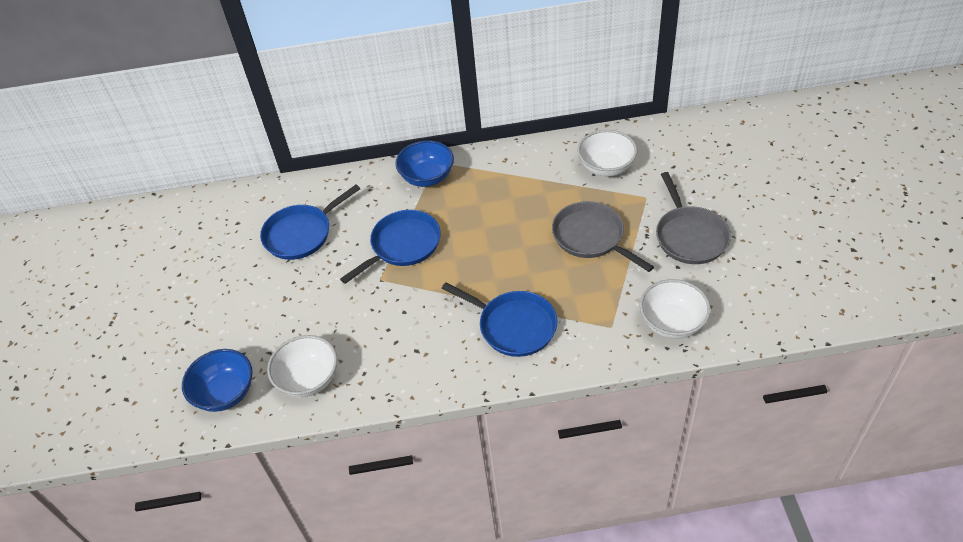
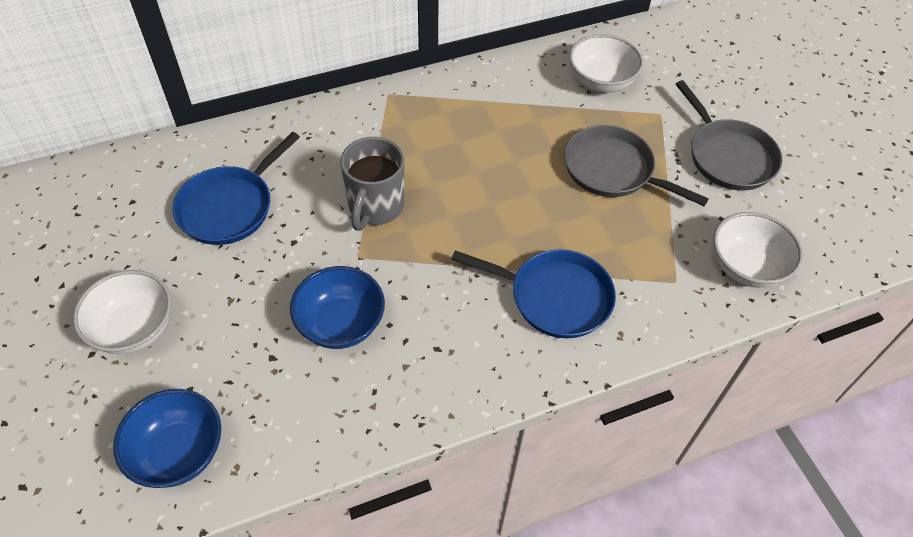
camera: 20 degrees left, 5 degrees up
white bowl [267,335,338,397] -> white bowl moved to [73,270,172,354]
blue pan [340,210,441,284] -> grey mug [340,137,404,231]
blue bowl [395,140,454,187] -> blue bowl moved to [290,266,385,349]

